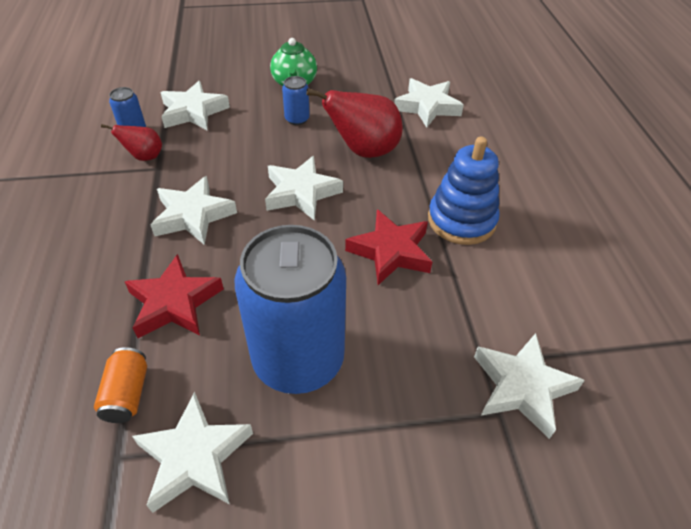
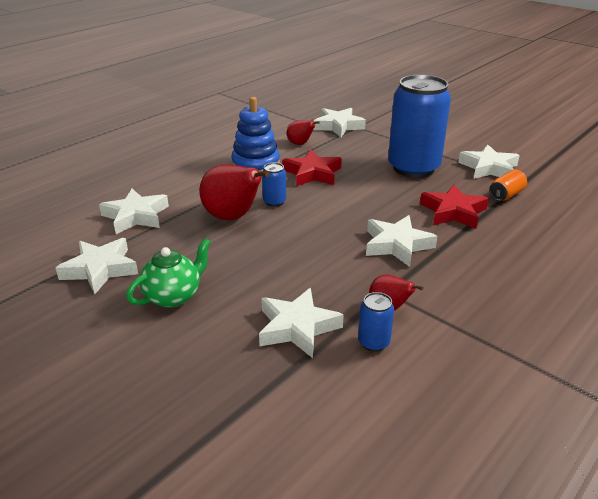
camera: 130 degrees left, 15 degrees down
white star [265,156,343,221] -> white star moved to [56,238,138,294]
blue can [282,76,310,125] -> blue can moved to [262,163,286,207]
none -> red pear [287,121,320,145]

